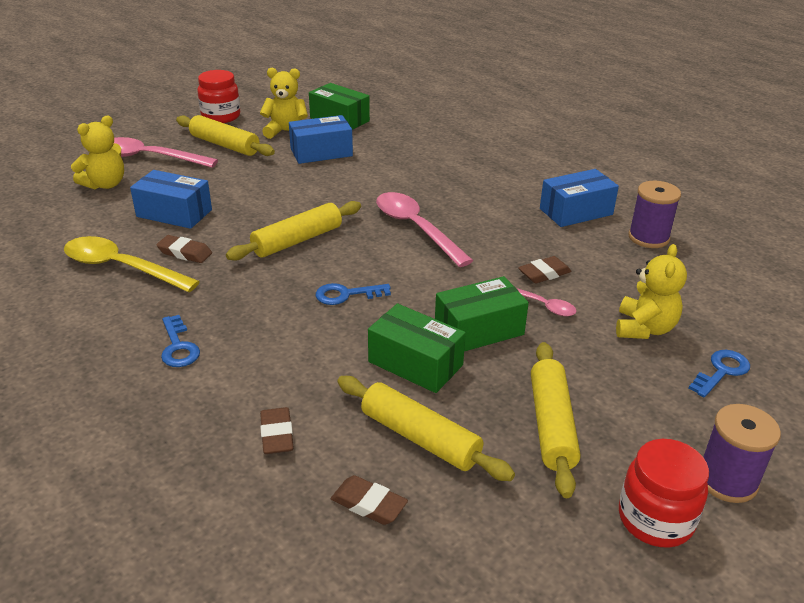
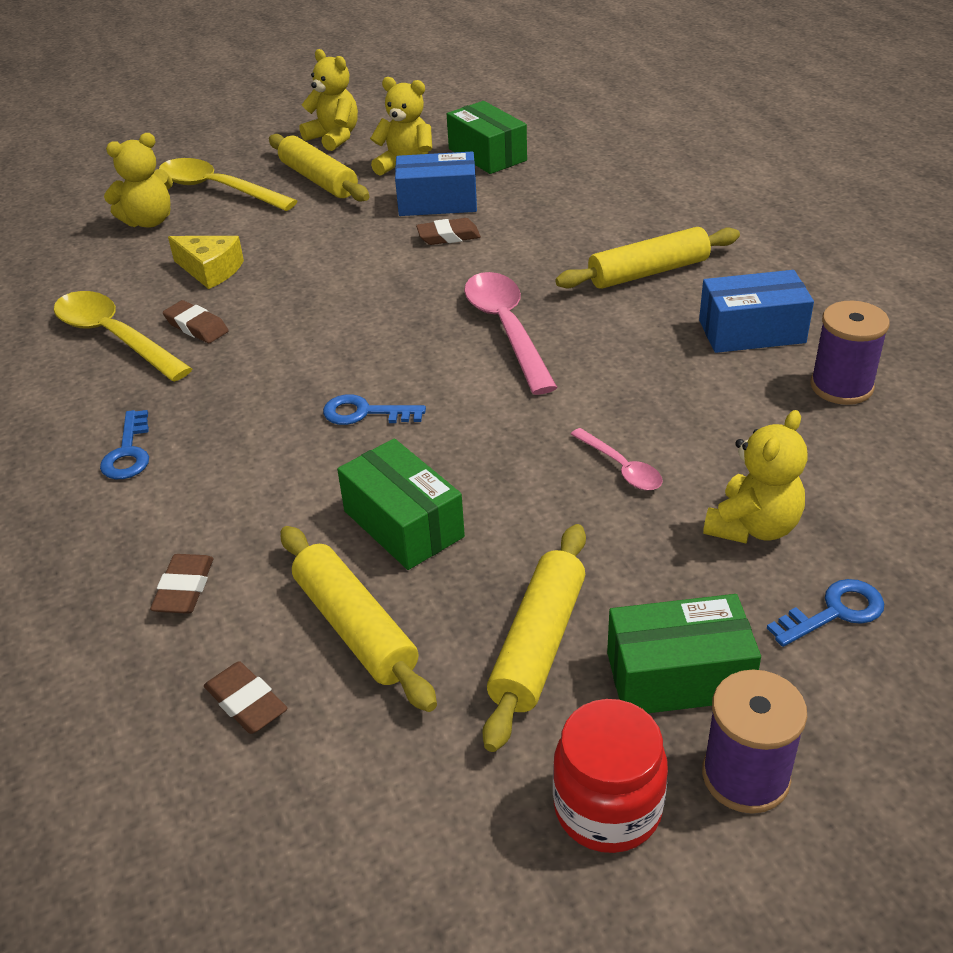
camera: 20 degrees right, 5 degrees up
pink spoon [114,137,218,168] -> yellow spoon [159,158,297,211]
blue box [130,170,212,229] -> yellow cheese [168,236,244,289]
red jar [197,70,240,123] -> yellow teddy bear [300,49,358,151]
yellow rolling pin [226,201,361,261] -> yellow rolling pin moved to [555,227,740,289]
green box [435,276,529,351] -> green box moved to [607,594,761,713]
brown eraser [518,256,572,283] -> brown eraser moved to [416,218,481,245]

